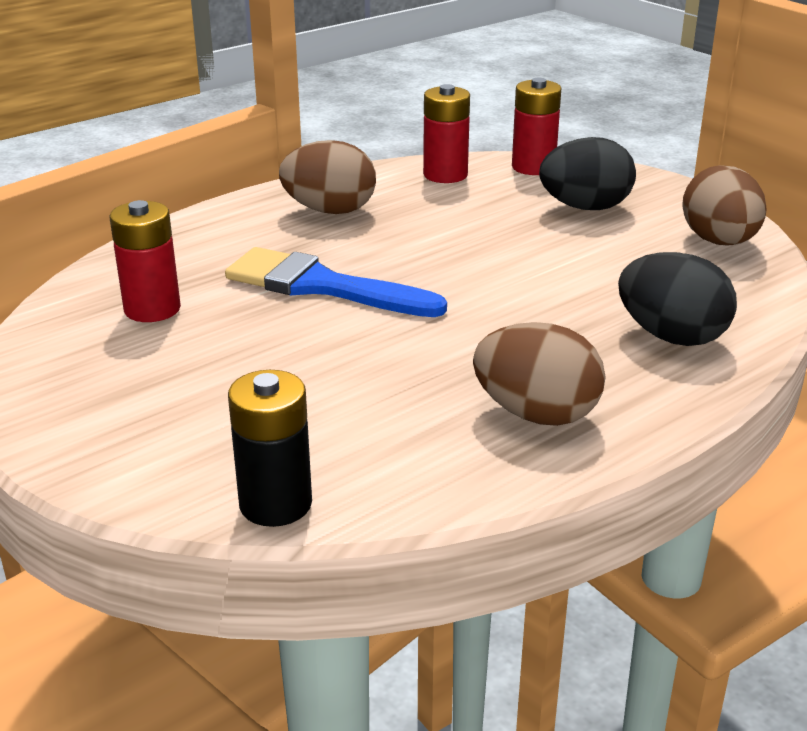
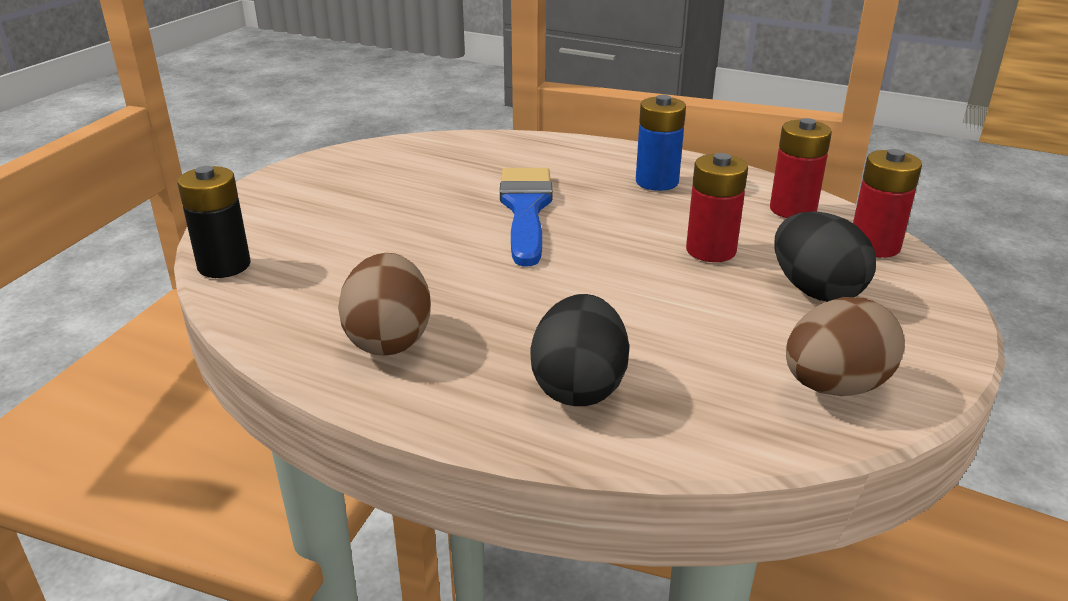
camera: 65 degrees right, 0 degrees up
red battery [110,200,181,322] -> red battery moved to [686,153,748,262]
brown egg [279,140,376,214] -> blue battery [636,95,686,191]

